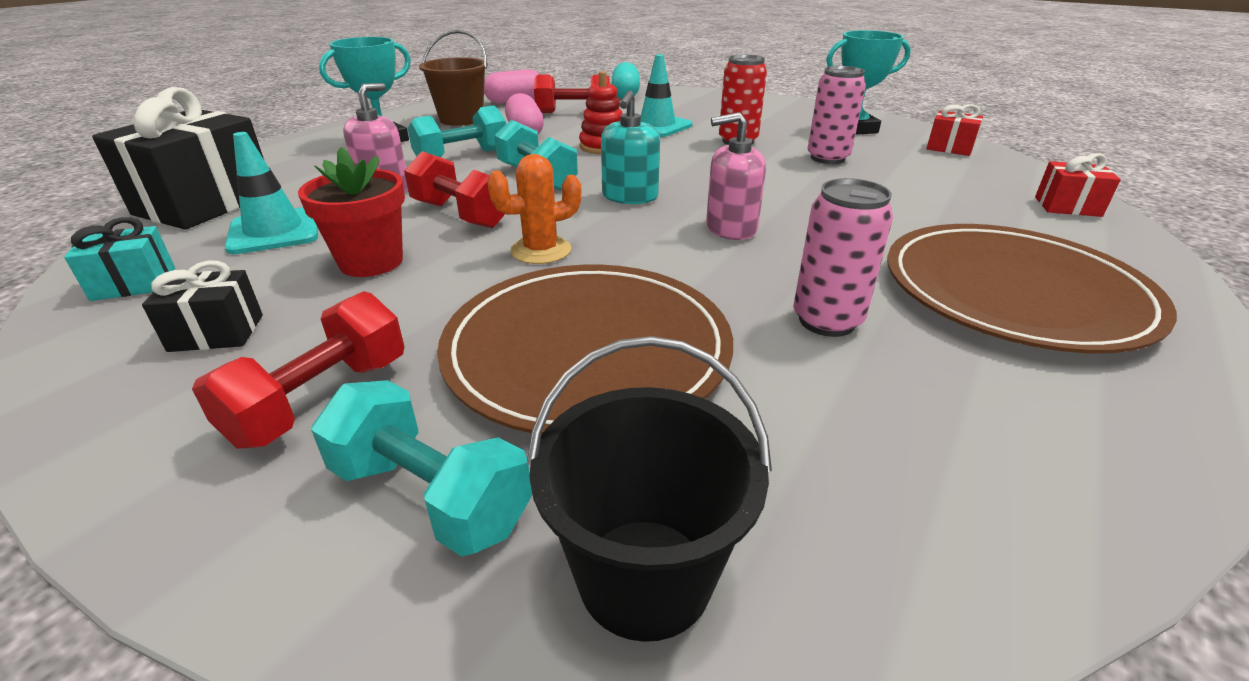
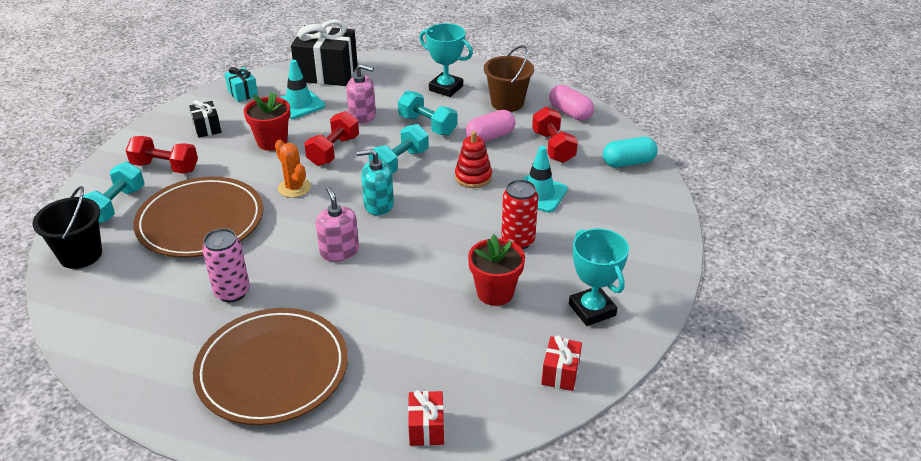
camera: 75 degrees right, 5 degrees up
pink can [807,66,866,164] -> red flower pot [468,234,525,306]

